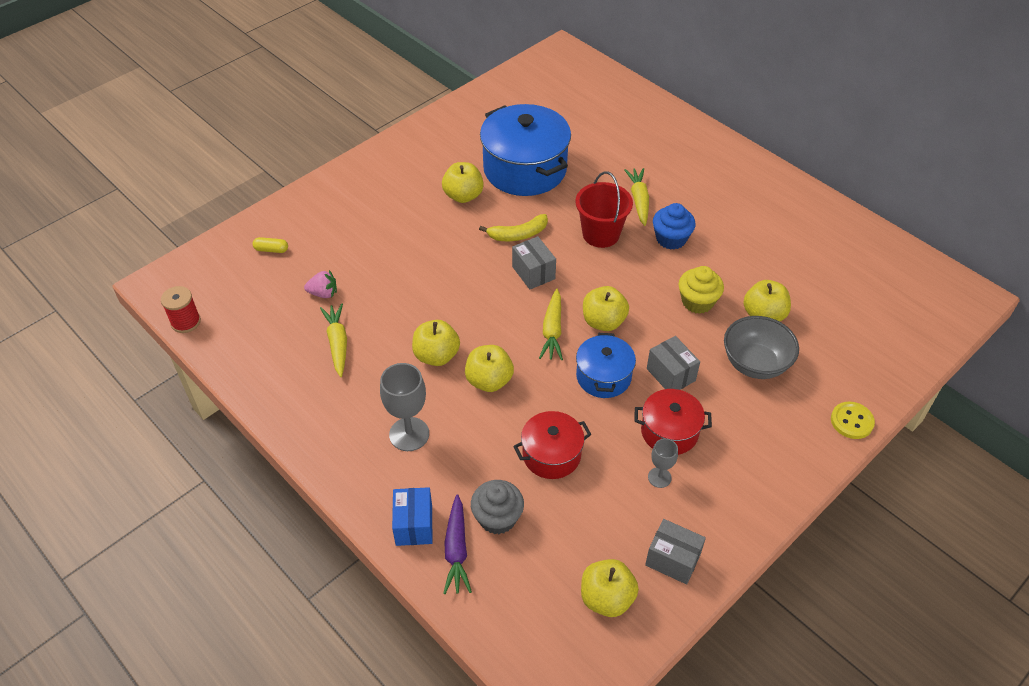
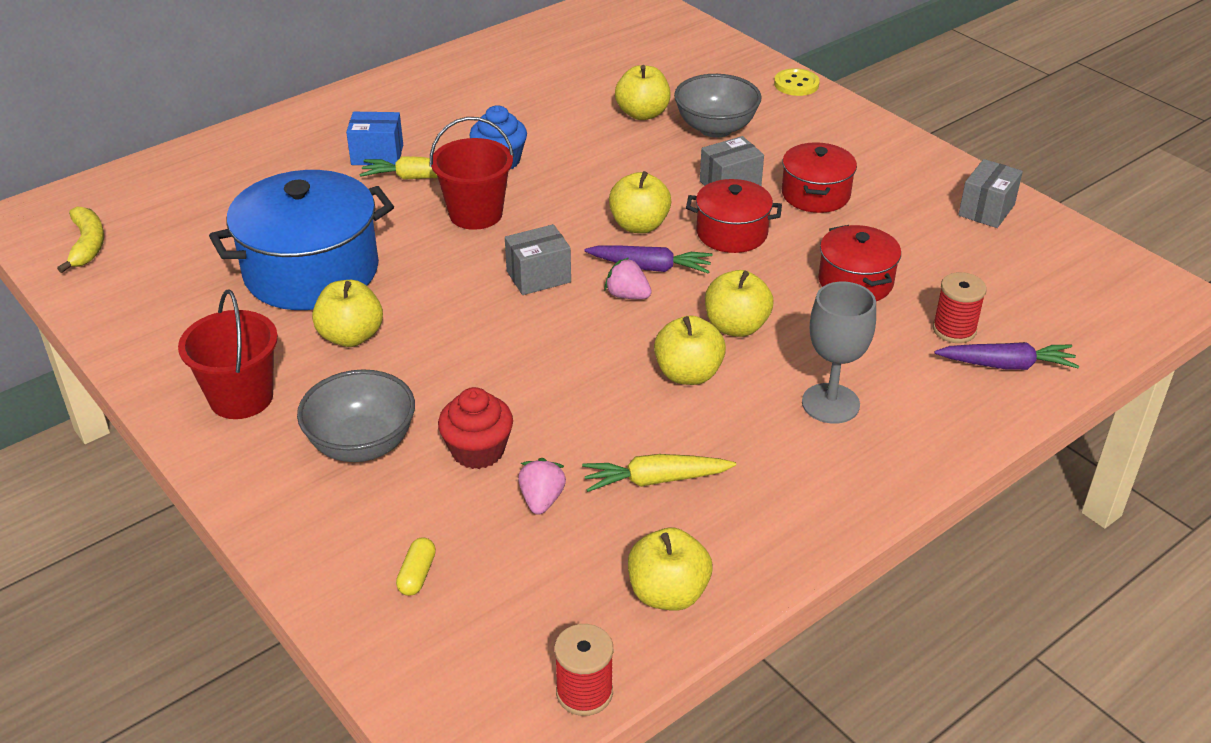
camera: 85 degrees left, 10 degrees down
blue box [392,487,432,546] -> blue box moved to [346,112,403,165]
grey cupcake [471,480,524,534] -> red spool [933,272,987,343]
yellow banana [479,214,548,241] -> yellow banana moved to [57,206,104,273]
yellow carrot [539,289,563,360] -> purple carrot [584,245,713,274]
blue pot [576,333,636,398] -> red pot [686,179,782,253]
yellow apple [581,559,639,617] -> yellow apple moved to [628,528,712,611]
grey goblet [648,438,678,488] -> none
yellow cupcake [679,266,724,314] -> none
none -> red bucket [178,289,278,419]
none -> grey bowl [297,369,415,462]
none -> red cupcake [438,387,513,469]
none -> pink strawberry [604,258,652,299]

